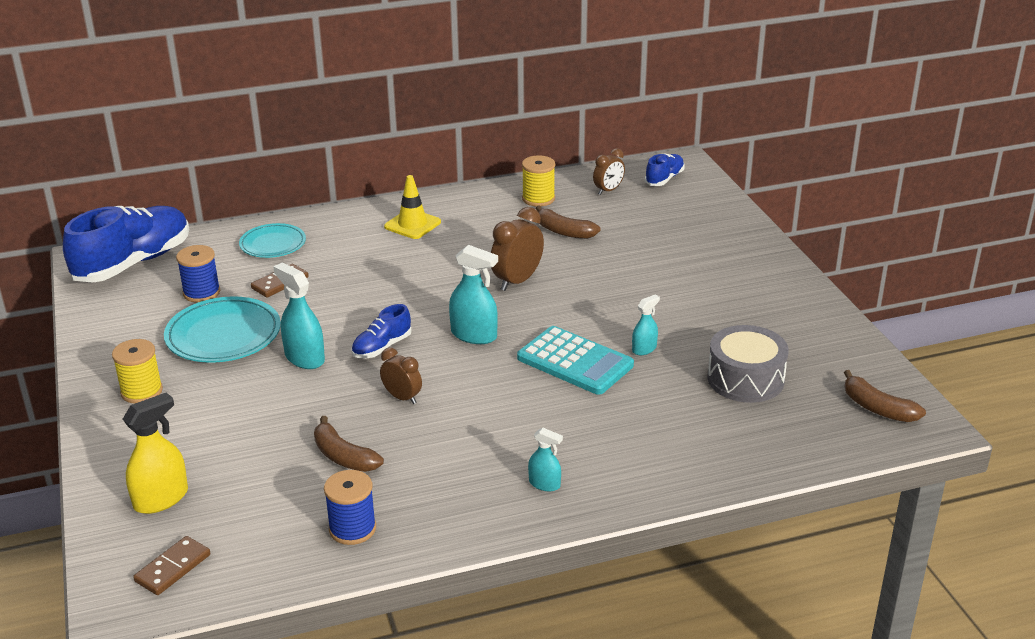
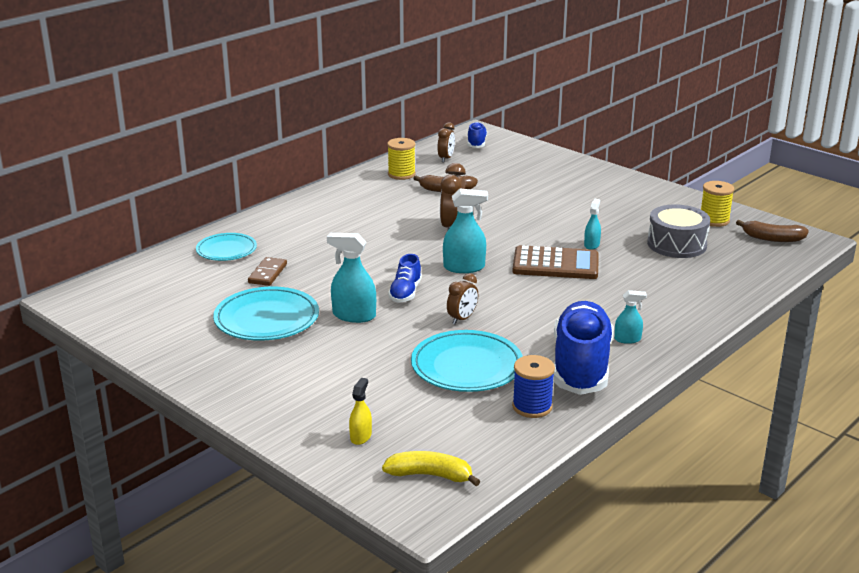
camera: 30 degrees left, 5 degrees down
blue shoe [63,206,189,283] -> blue shoe moved to [553,301,614,395]
yellow spool [112,339,163,404] -> yellow spool moved to [701,181,734,227]
yellow spray bottle [123,392,188,514] -> yellow spray bottle [349,378,372,445], size x0.58
brown domino [133,536,210,595] -> yellow banana [382,451,480,486]
blue spool [176,245,220,302] -> none
brown banana [314,416,384,472] -> turquoise plate [411,330,523,392]
brown clock [380,348,422,404] -> brown clock turned 120 degrees clockwise [447,273,478,324]
yellow traffic cone [384,175,441,239] -> none
turquoise calculator [517,326,634,395] -> brown calculator [512,245,599,279]

